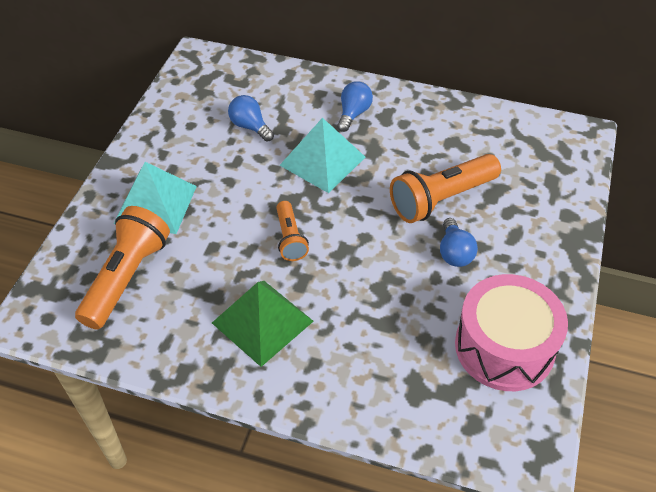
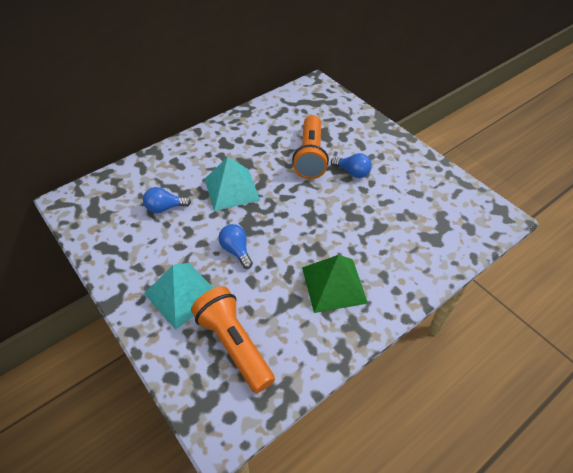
camera: 55 degrees left, 0 degrees up
orange flashlight [276,201,309,261] -> none
blue light bulb [337,81,373,132] -> blue light bulb moved to [218,224,253,269]
pink drum [455,274,568,391] -> none

